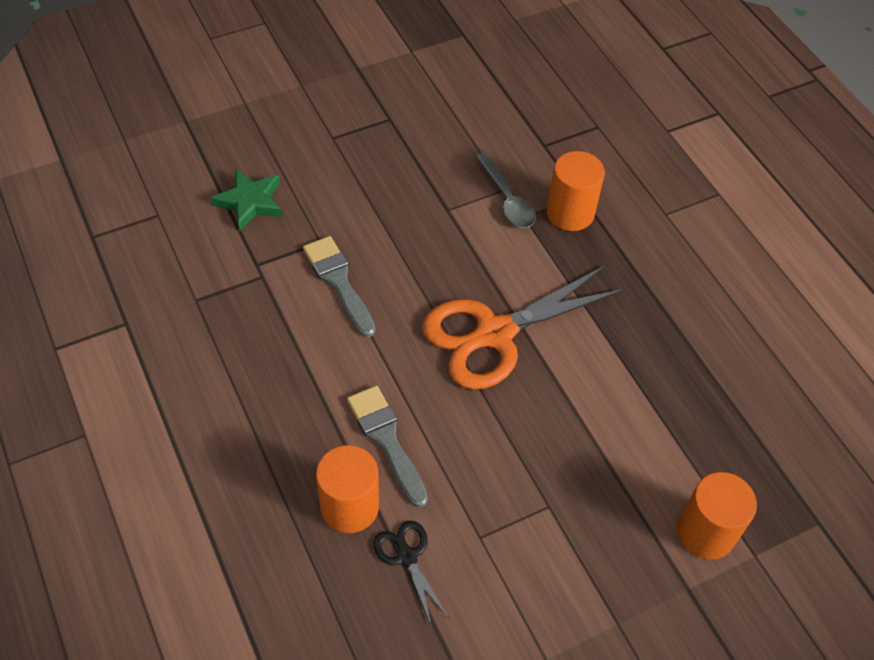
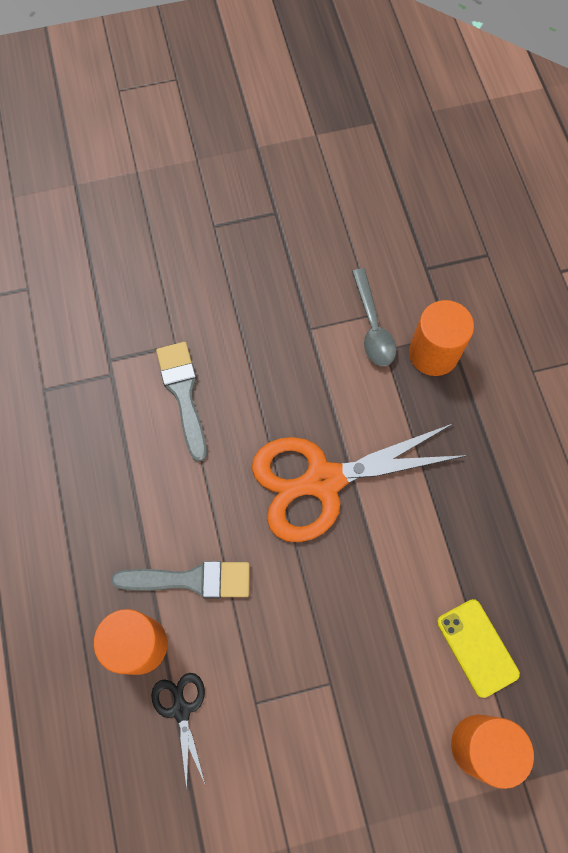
camera: 15 degrees right, 15 degrees up
green star [210,169,283,231] -> none
grey brush [347,385,428,508] -> grey brush turned 105 degrees clockwise [112,561,250,598]
none -> yellow phone [437,599,520,698]

